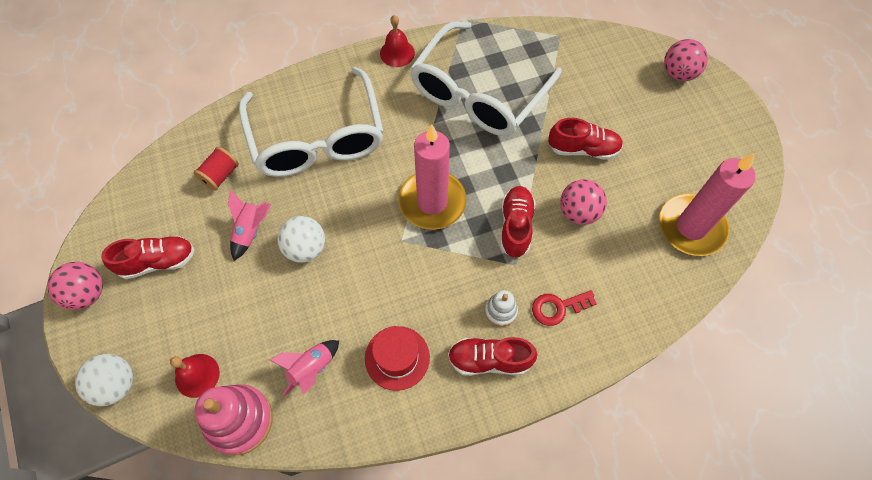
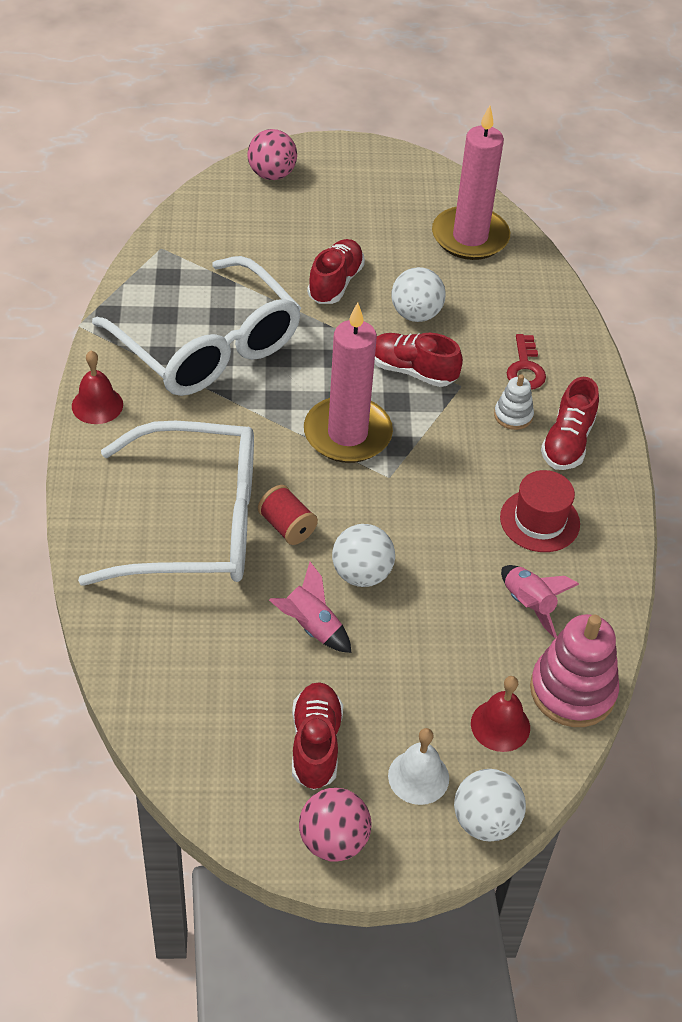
camera: 75 degrees left, 15 degrees down
red spool [193,147,239,191] -> red spool moved to [258,485,318,545]
pink ball [560,179,607,225] -> white ball [391,267,446,322]
none -> white bell [388,728,449,805]

